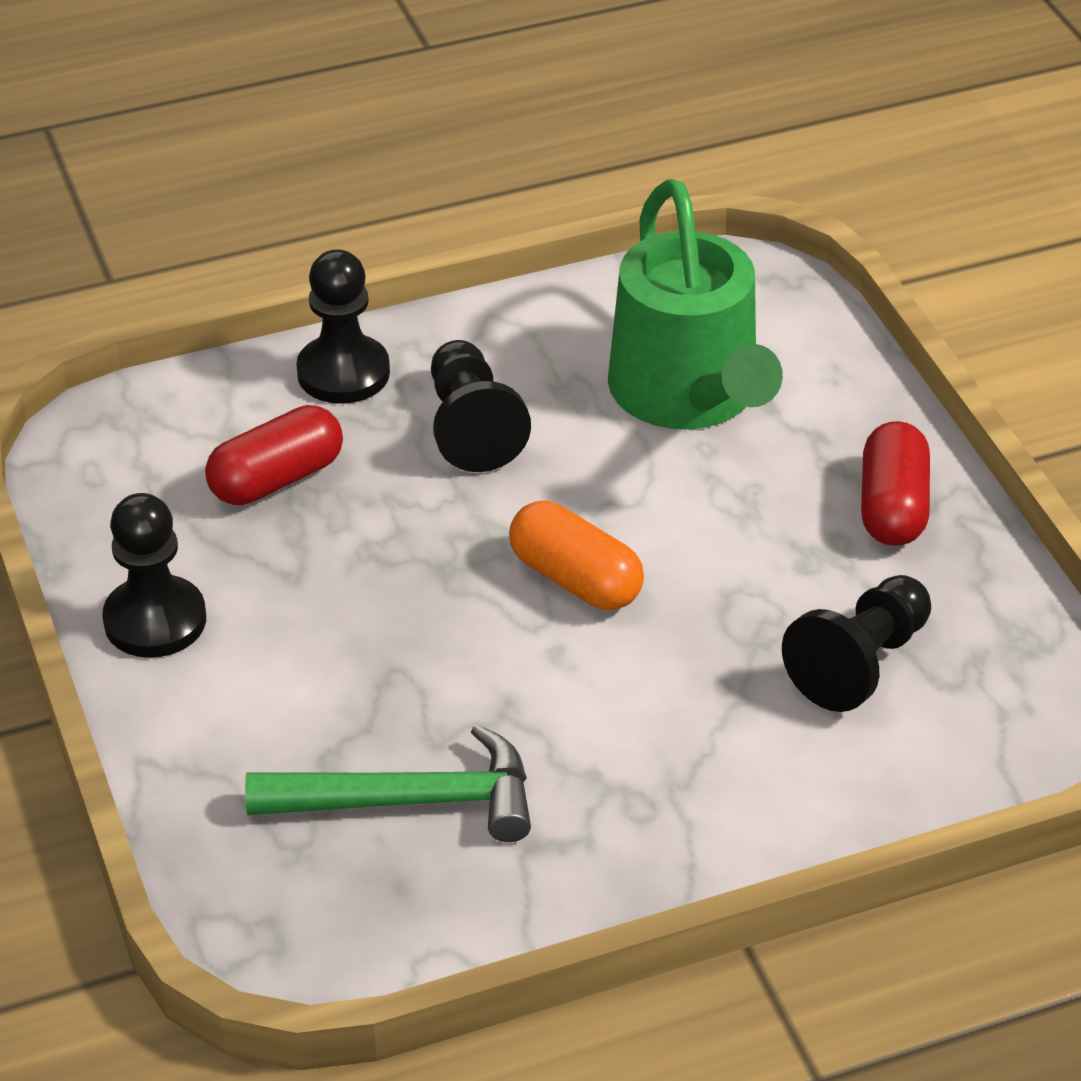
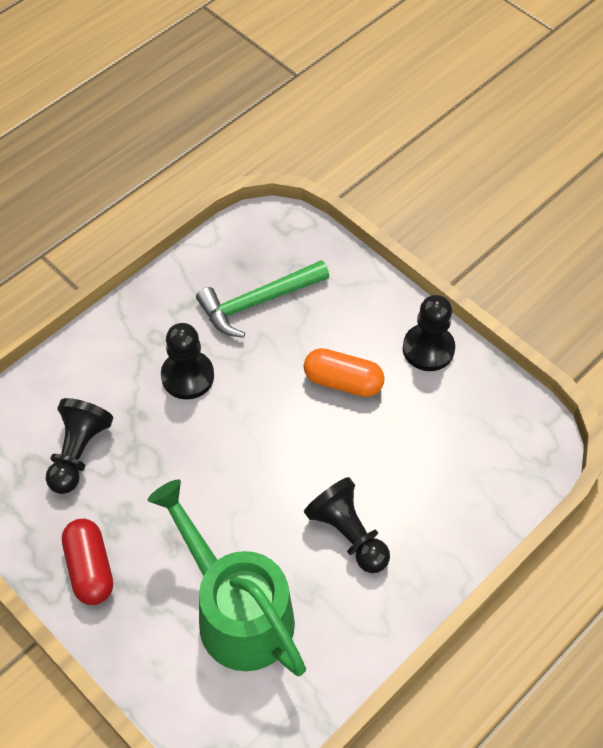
camera: 155 degrees right, 15 degrees up
red capsule [205,405,343,505] -> none
black pawn [296,249,390,404] -> black pawn moved to [161,323,214,400]
orange capsule [509,501,644,610] -> orange capsule moved to [304,348,385,397]

